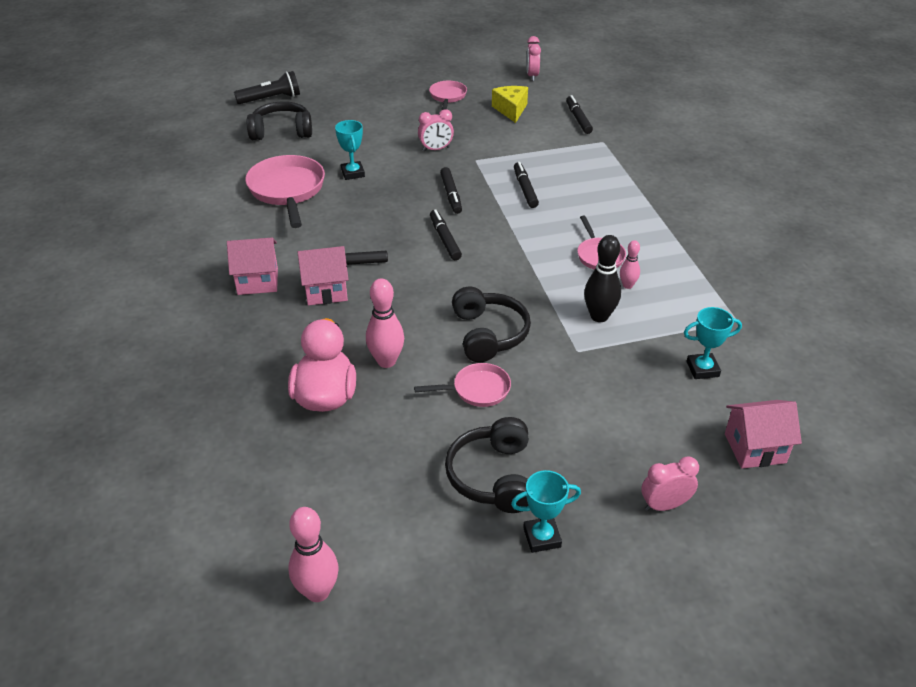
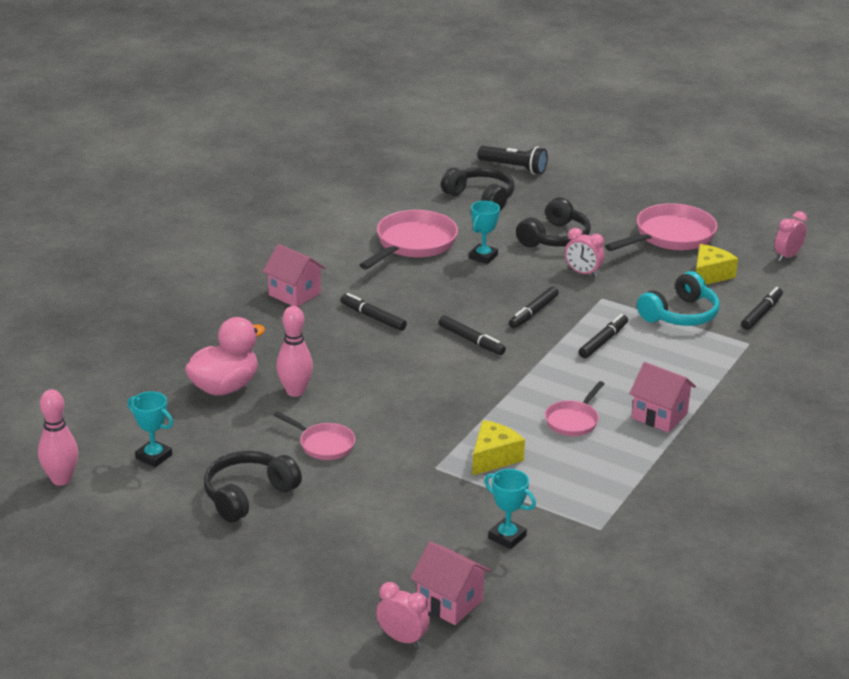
camera: 45 degrees right, 10 degrees down
pink house [298,246,349,305] -> pink house moved to [629,362,696,433]
pink pan [429,81,467,110] -> pink pan [605,203,718,251], size x1.79
black marker [430,210,462,260] -> black marker turned 105 degrees clockwise [439,315,506,355]
black headphones [452,287,531,362] -> black headphones moved to [516,197,591,247]
turquoise trophy [511,470,581,553] -> turquoise trophy moved to [128,391,173,467]
black bowling pin [584,235,621,322] -> yellow cheese [472,420,525,476]
pink bowling pin [620,240,640,289] -> none
pink clock [641,456,699,511] -> pink clock moved to [376,582,430,647]
none -> turquoise headphones [637,271,720,326]

